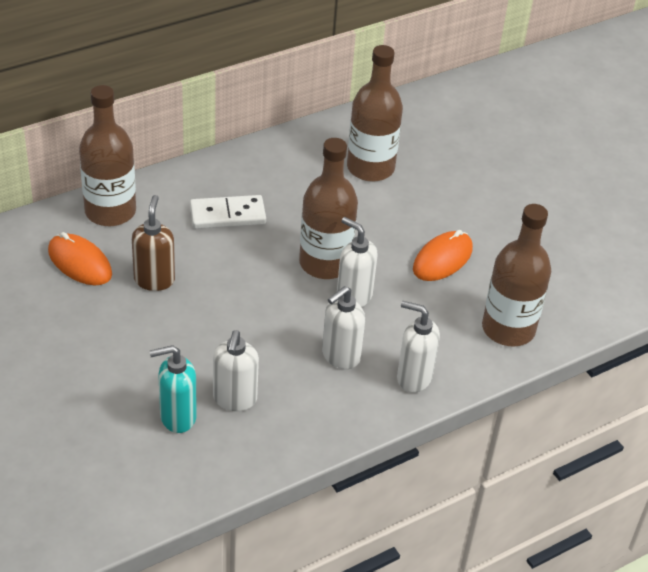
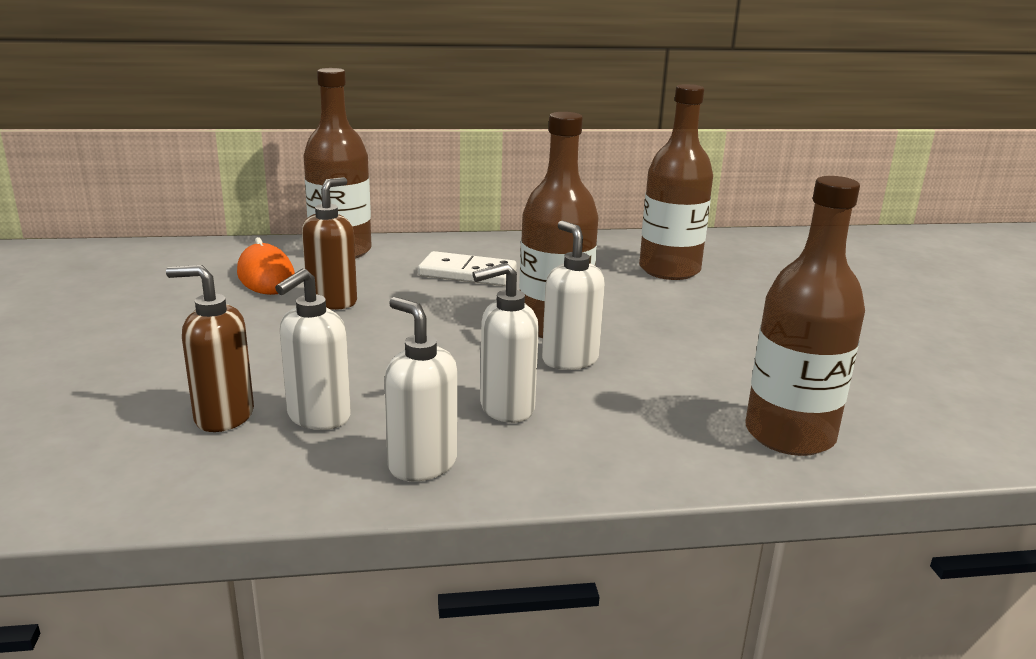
camera: 25 degrees right, 20 degrees down
turquoise soap dispenser [149,345,197,433] -> brown soap dispenser [166,265,254,432]
white soap dispenser [397,301,440,393] -> white soap dispenser moved to [384,297,457,481]
orange mouse [413,230,473,281] -> none

